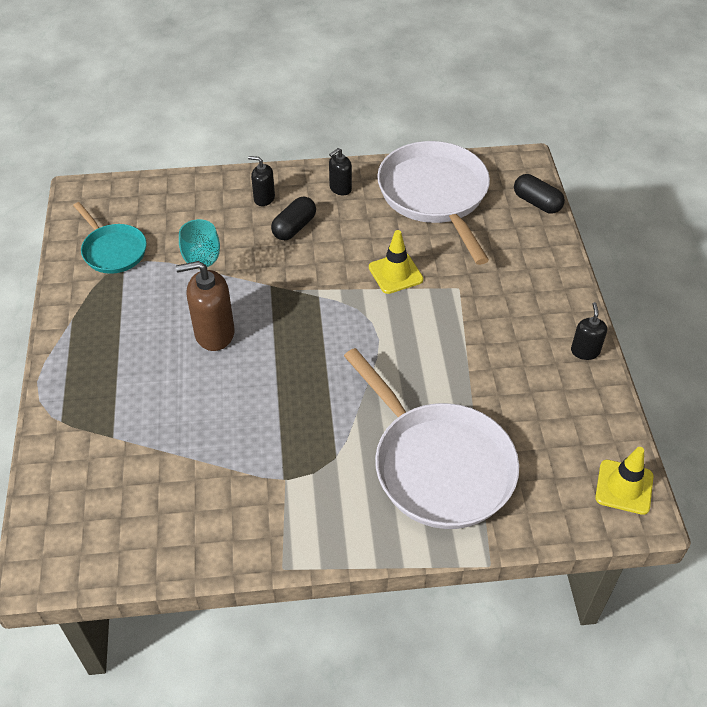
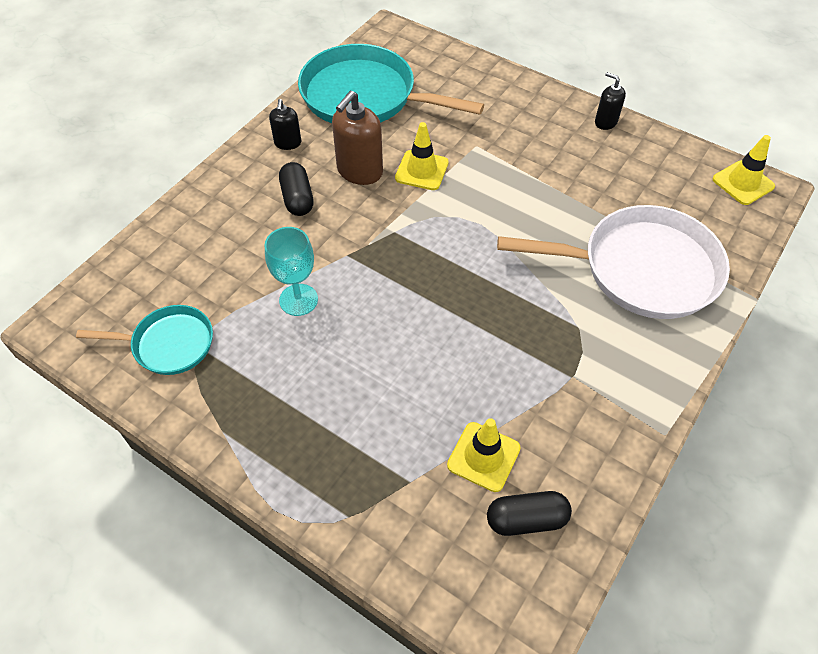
camera: 50 degrees left, 5 degrees up
brown soap dispenser [176,261,235,351] -> brown soap dispenser moved to [332,91,383,185]
black soap dispenser [248,156,275,206] -> none
white pan [377,141,490,265] -> turquoise pan [298,44,484,123]
black capsule [514,174,565,214] -> black capsule moved to [487,491,572,536]
none -> yellow traffic cone [447,418,521,492]

